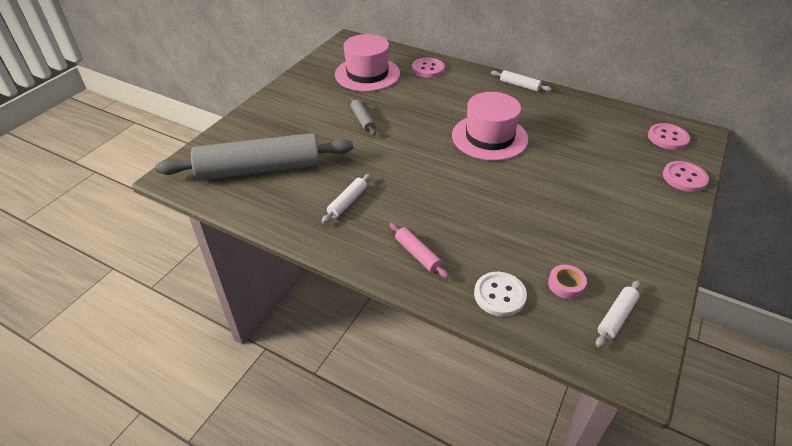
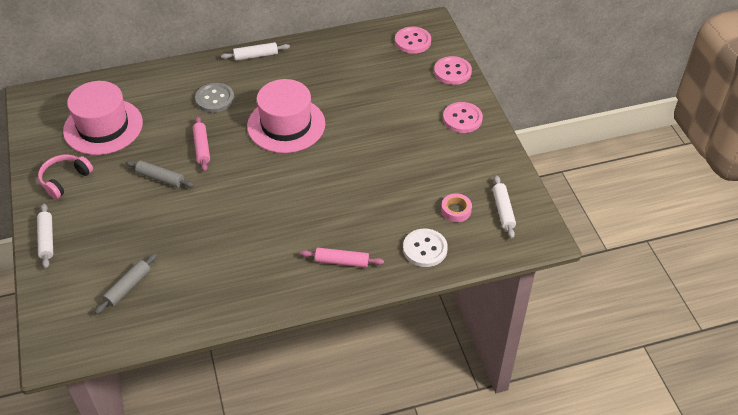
camera: 45 degrees left, 5 degrees up
grey rolling pin [155,133,353,180] -> grey rolling pin [95,253,157,314], size x0.40
white rolling pin [321,174,371,224] -> white rolling pin moved to [37,204,53,268]
pink button [412,57,445,78] -> pink button moved to [443,102,483,133]
none -> pink headphones [38,155,93,199]
none -> pink rolling pin [193,116,210,172]
none -> grey button [195,83,234,113]

